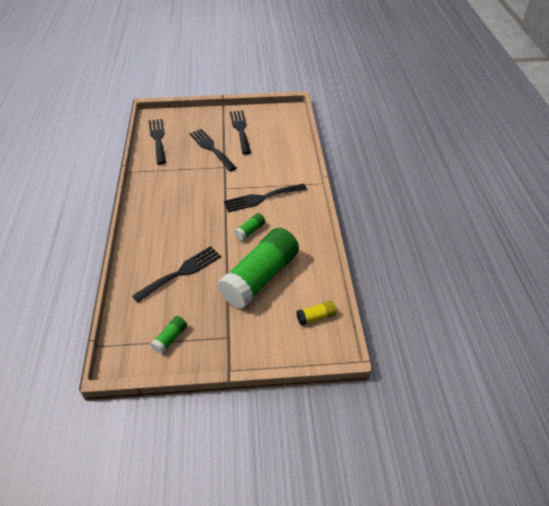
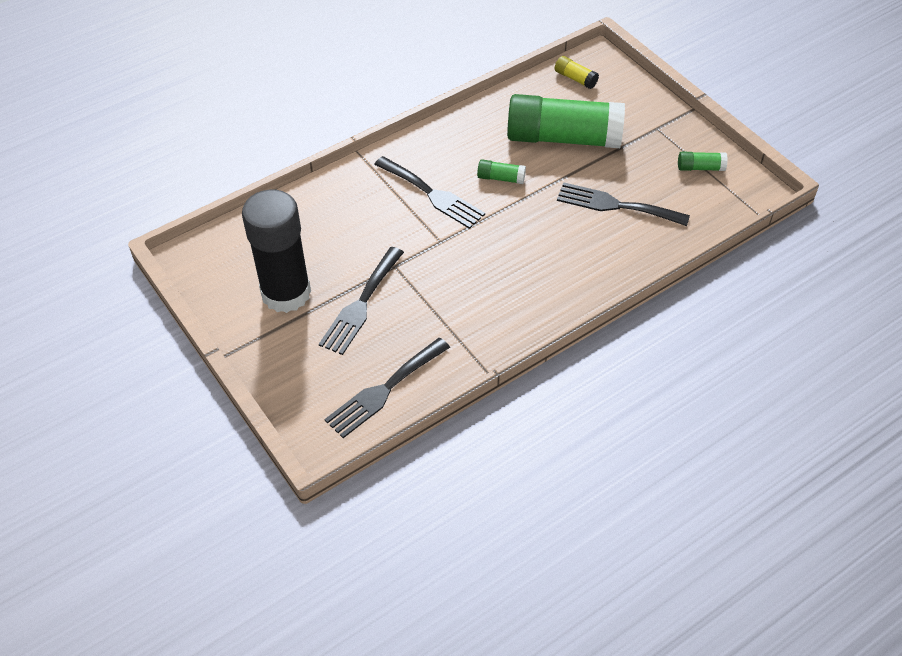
camera: 120 degrees left, 5 degrees up
black fork [230,110,251,155] -> black glue stick [242,189,311,313]

